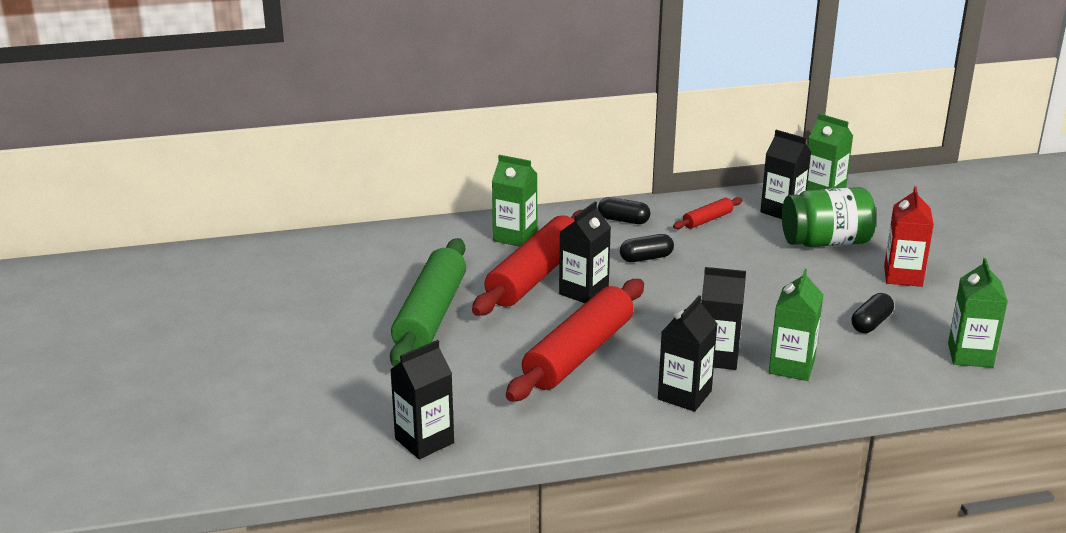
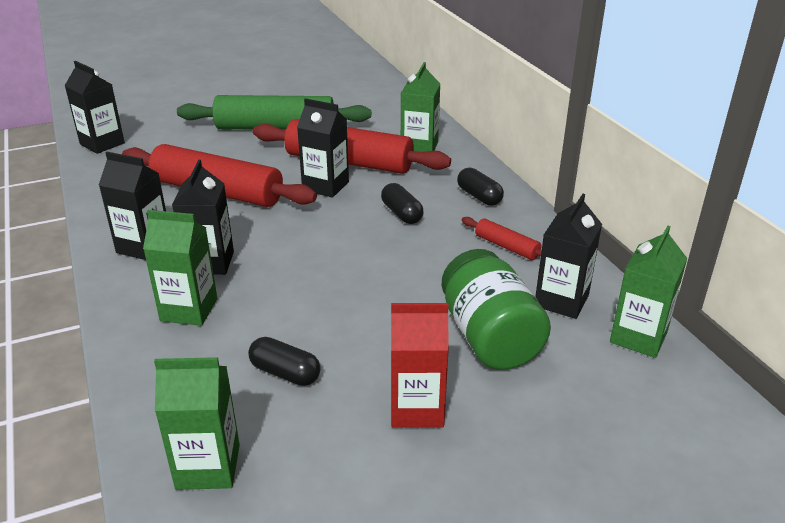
camera: 80 degrees right, 5 degrees up
black capsule [598,197,651,224] -> black capsule turned 45 degrees counterclockwise [457,168,504,206]

